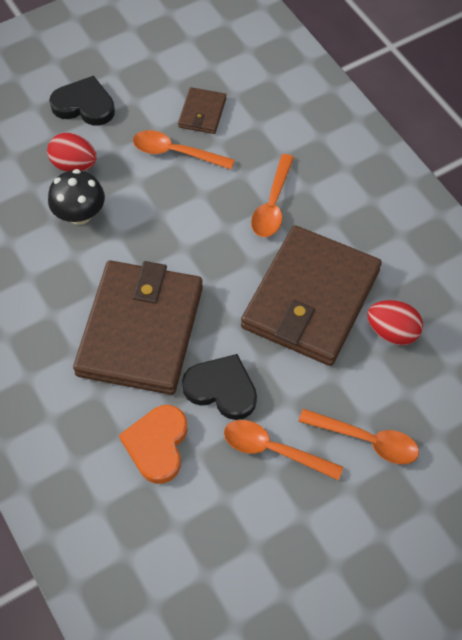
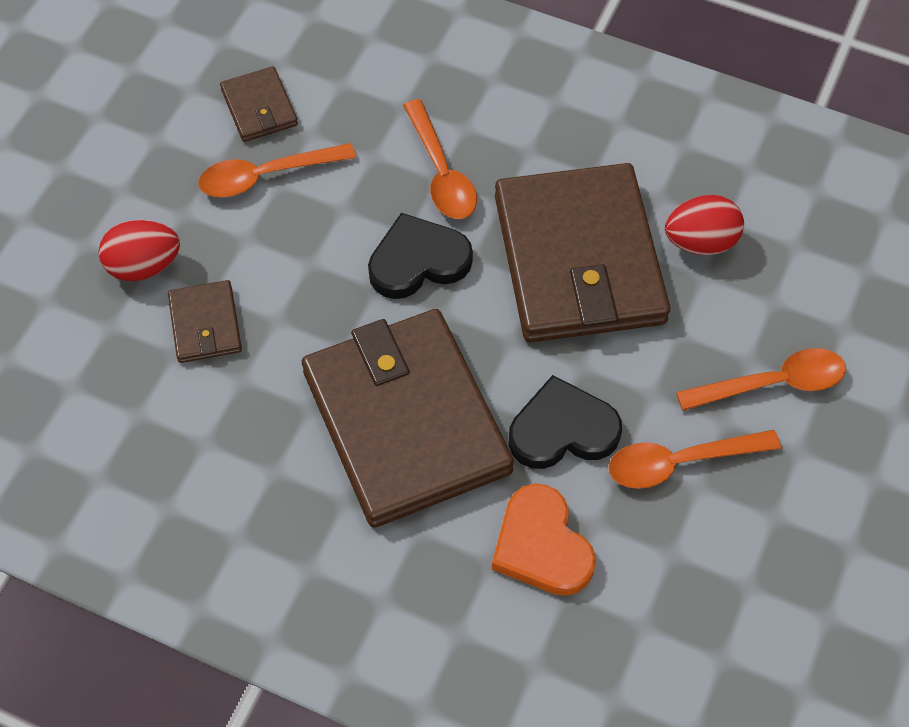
camera: 35 degrees left, 0 degrees up
black mushroom [48,169,105,225] -> brown wallet [168,280,242,363]
black heart [49,76,115,126] -> black heart moved to [368,213,473,299]

